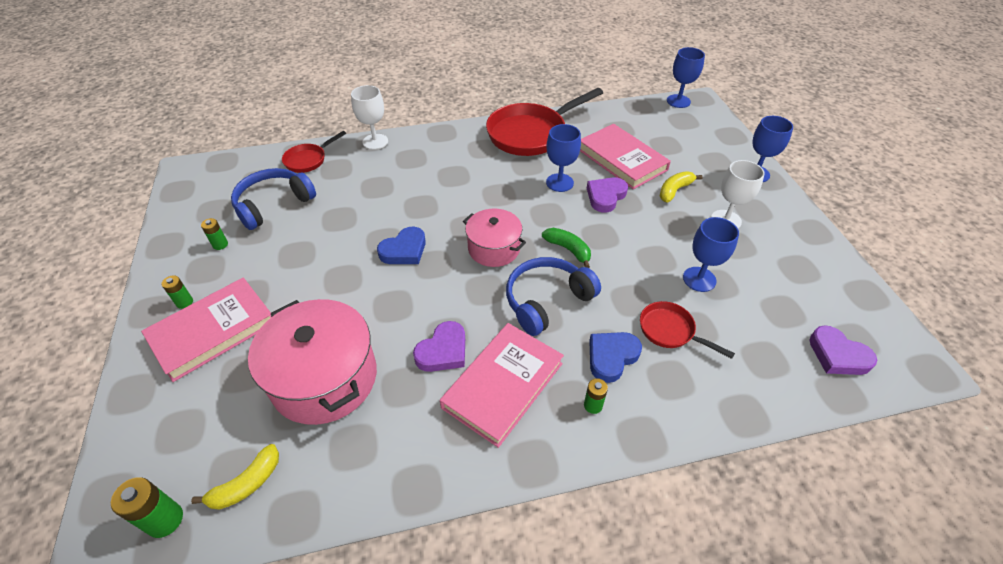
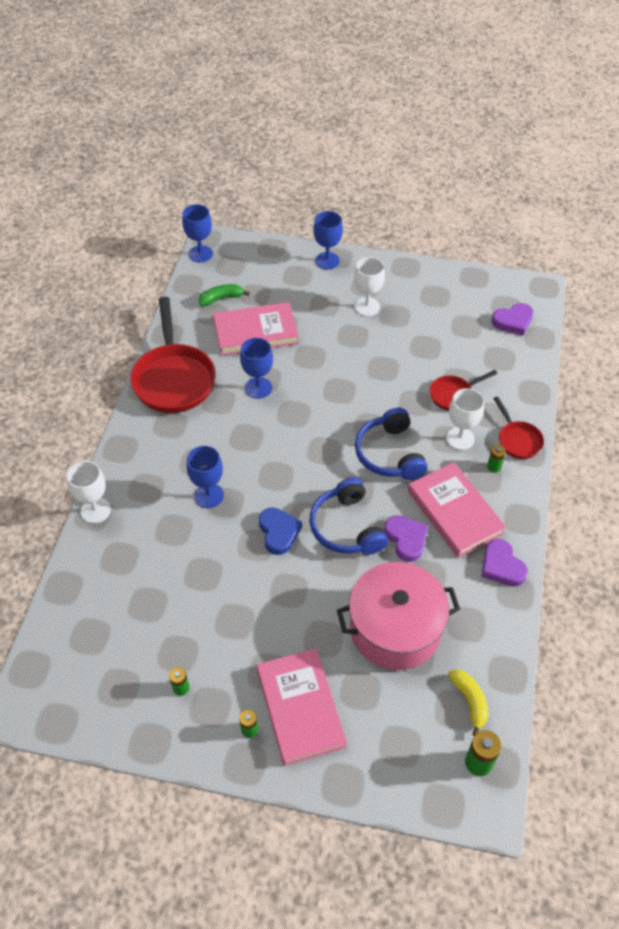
camera: 65 degrees left, 5 degrees up
blue headphones [231,168,316,230] -> blue headphones moved to [309,477,388,555]
red pan [282,131,346,173] -> red pan moved to [493,396,544,459]
pink pot [463,209,526,267] -> none
green banana [542,228,591,268] -> green banana moved to [199,284,250,306]
purple heart [587,178,628,213] -> purple heart moved to [482,539,528,587]
blue heart [589,332,642,383] -> white goblet [446,388,484,450]
yellow banana [660,171,703,202] -> none
blue goblet [683,217,739,292] -> blue goblet moved to [186,446,224,508]

